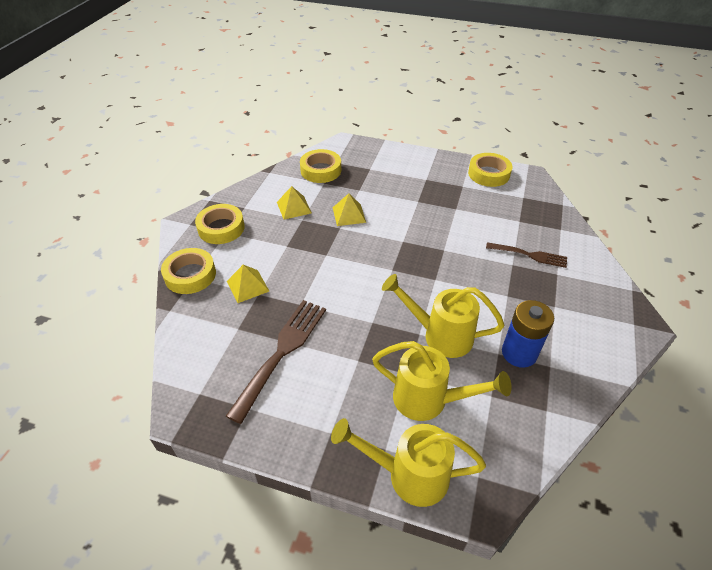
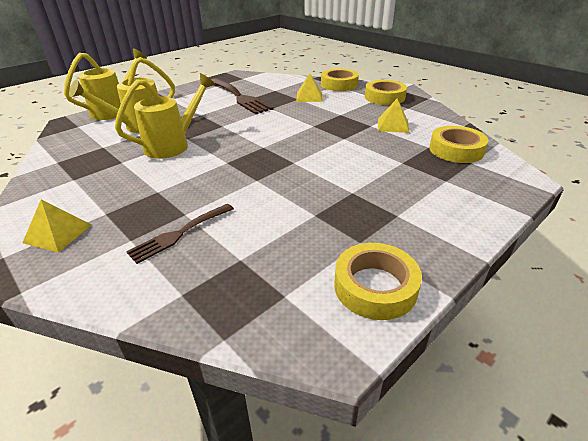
camera: 120 degrees right, 10 degrees down
yellow pyramid [333,193,366,226] -> yellow pyramid moved to [23,199,92,253]
blue battery [502,300,554,368] -> none

